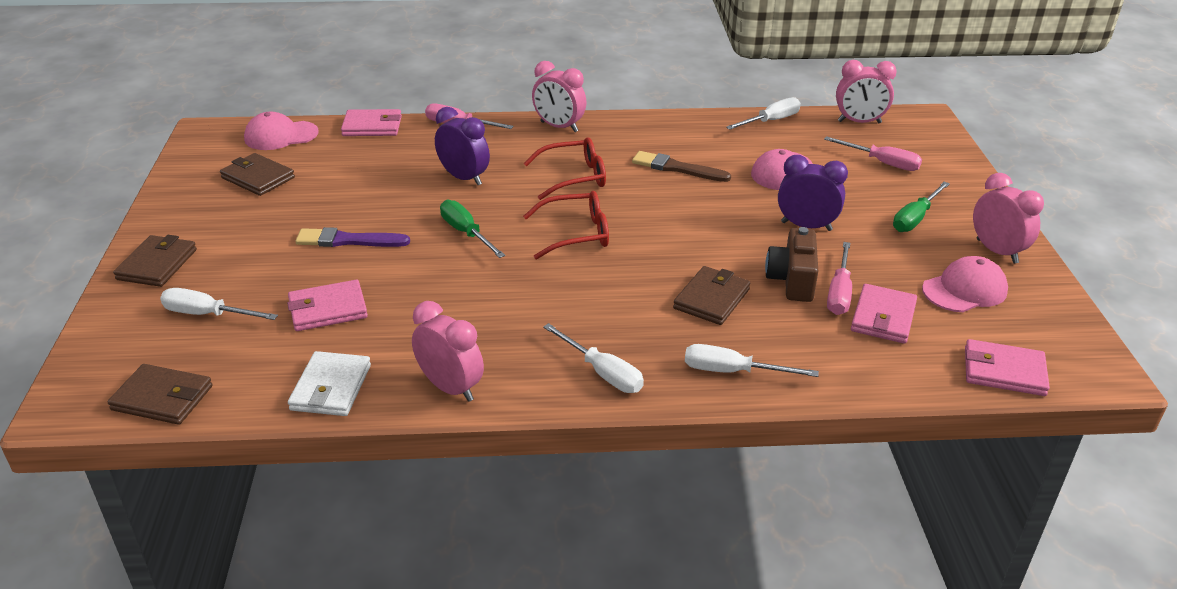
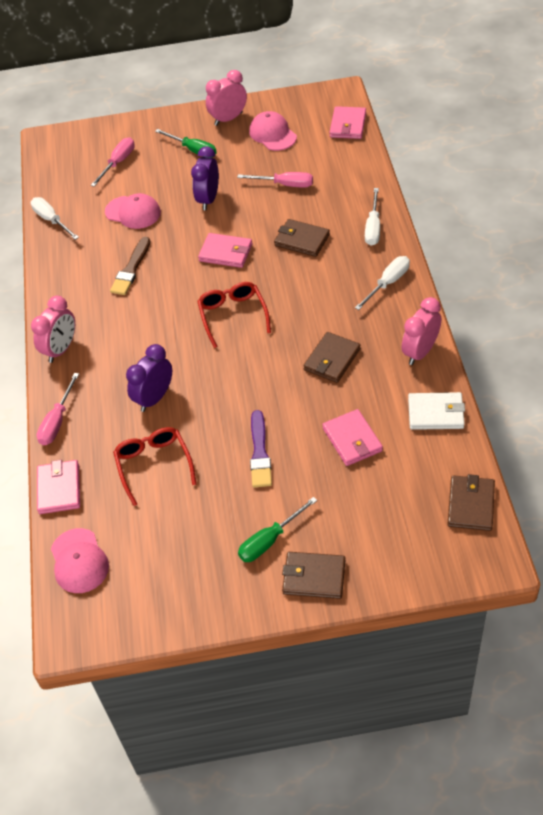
camera: 90 degrees left, 15 degrees up
white screwdriver [160,288,278,320] -> none
brown wallet [220,153,295,196] -> brown wallet moved to [303,332,361,383]
green screwdriver [440,200,506,258] -> green screwdriver moved to [238,497,317,562]
red glasses [524,137,606,200] -> red glasses moved to [113,427,197,506]
brown camera [765,227,818,302] -> none
pink clock [836,60,897,123] -> none
pink wallet [851,284,917,344] -> pink wallet moved to [198,233,252,268]

